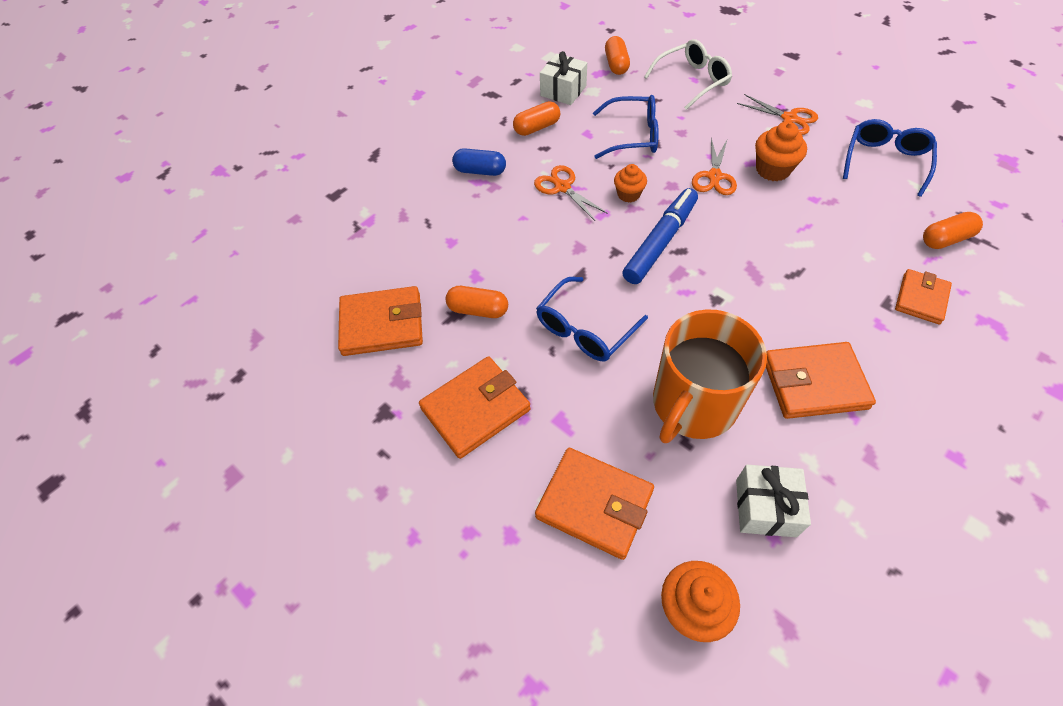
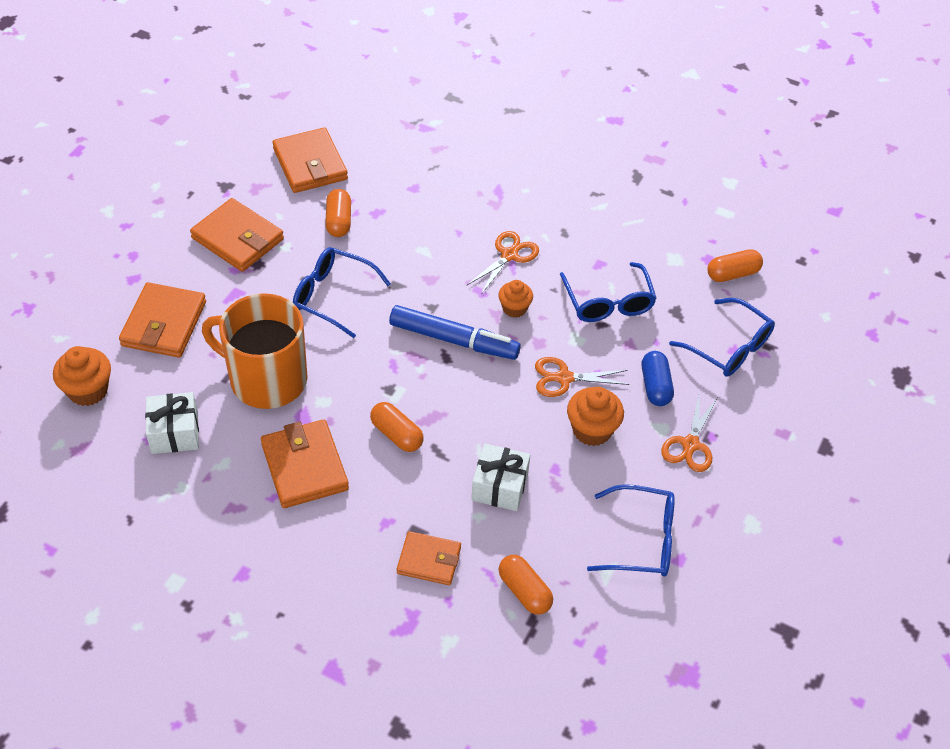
camera: 70 degrees right, 5 degrees down
blue capsule [452,148,506,176] -> blue capsule moved to [642,351,674,406]
orange capsule [513,101,560,136] -> orange capsule moved to [370,402,424,452]
white gift [540,51,587,105] -> white gift moved to [471,444,530,511]
white glasses [644,39,732,110] -> blue glasses [669,298,775,377]

